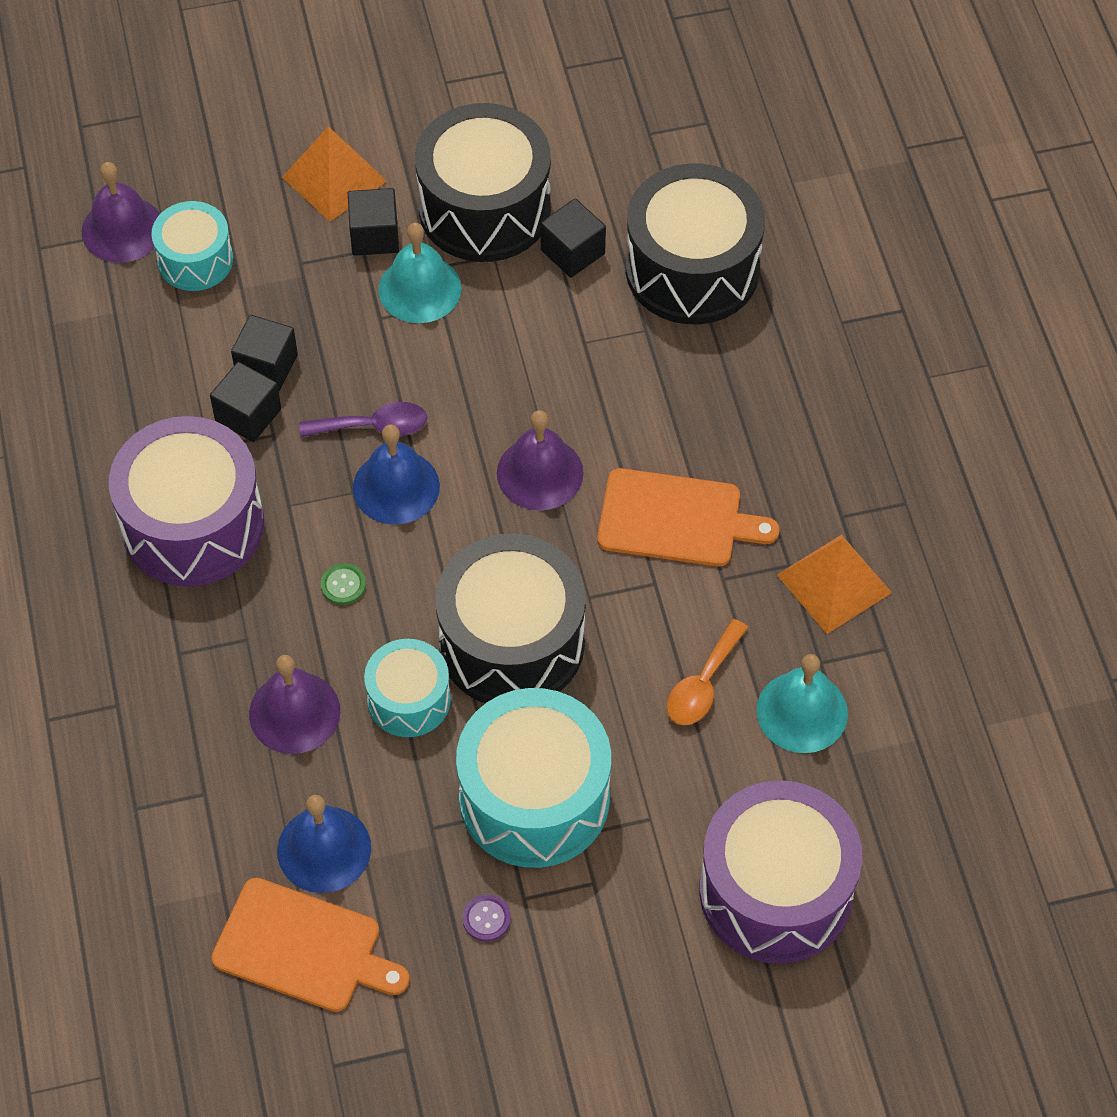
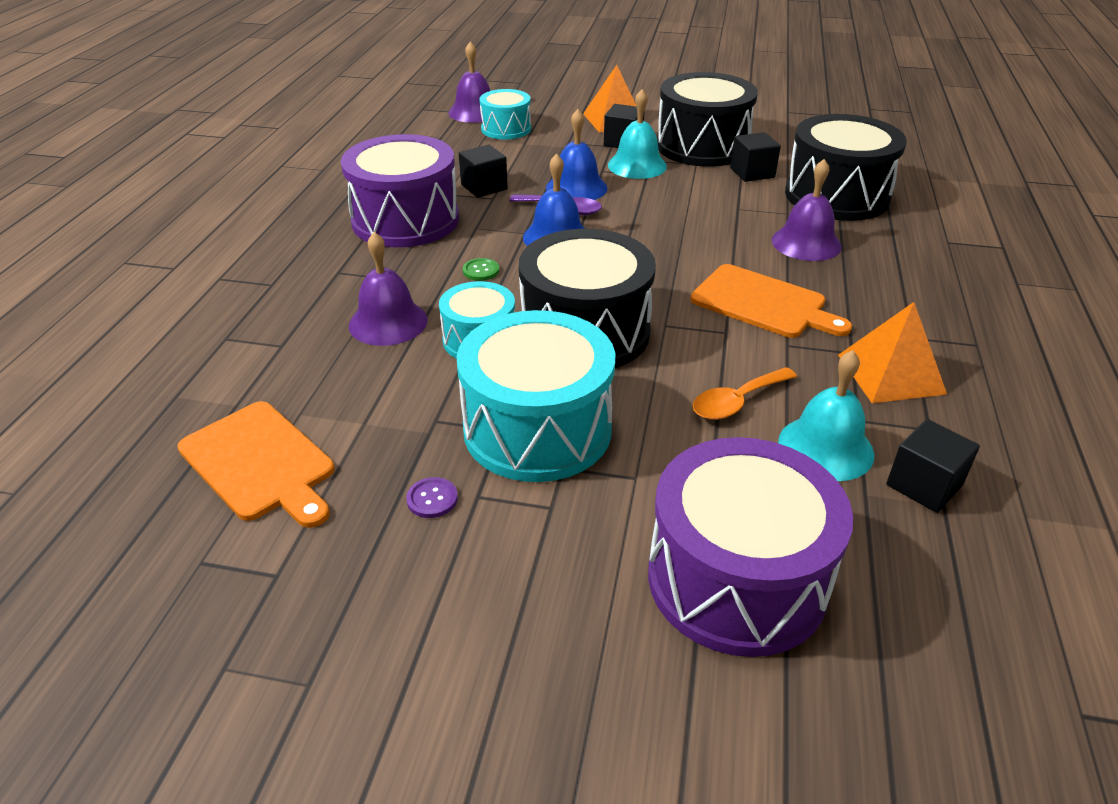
camera: 25 degrees right, 20 degrees down
black cube [231,315,298,391] -> black cube moved to [886,419,980,513]
blue bell [277,795,371,893] -> blue bell moved to [546,109,608,200]
purple bell [497,410,584,510] -> purple bell moved to [772,159,842,261]

